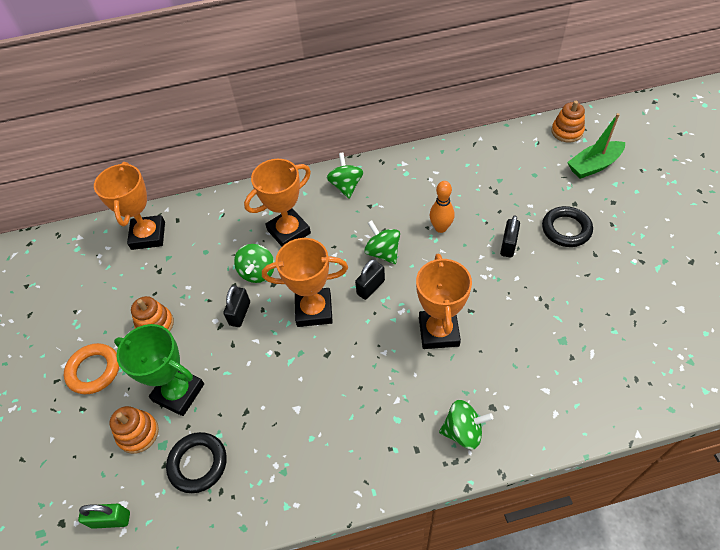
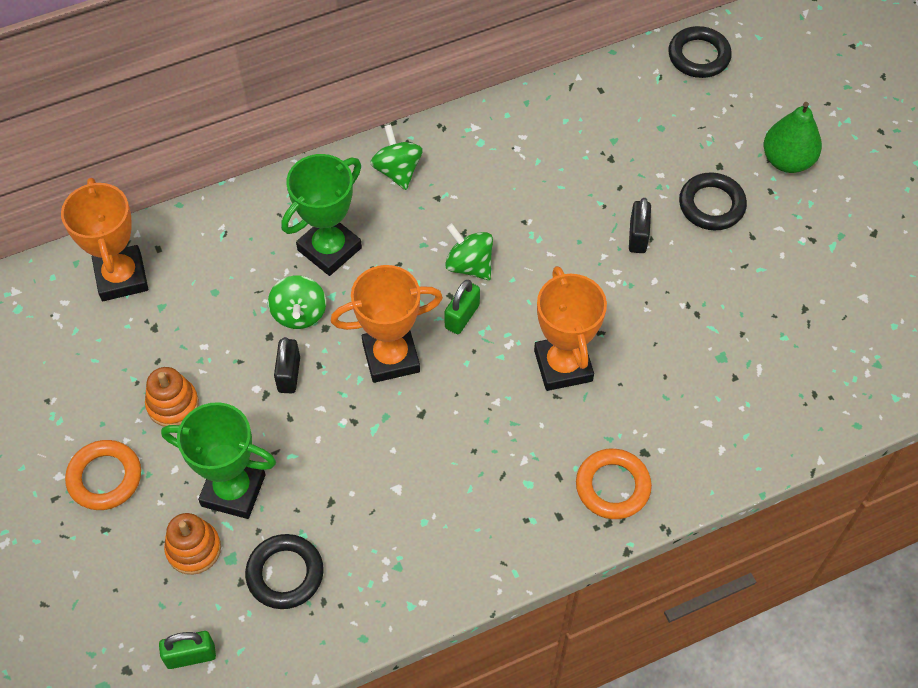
camera: 15 degrees left, 5 degrees up
orange trophy [244,159,311,246] -> green trophy [281,154,362,276]
black padlock [355,259,385,300] -> green padlock [444,280,480,334]
orange bowling pin [430,181,454,233] -> none
green spinning top [439,400,493,450] -> orange ring [576,448,652,519]
orange stacking toy [551,101,585,142] -> black ring [668,26,732,78]
green boat [567,113,625,179] -> none
none -> green pear [764,102,822,173]

